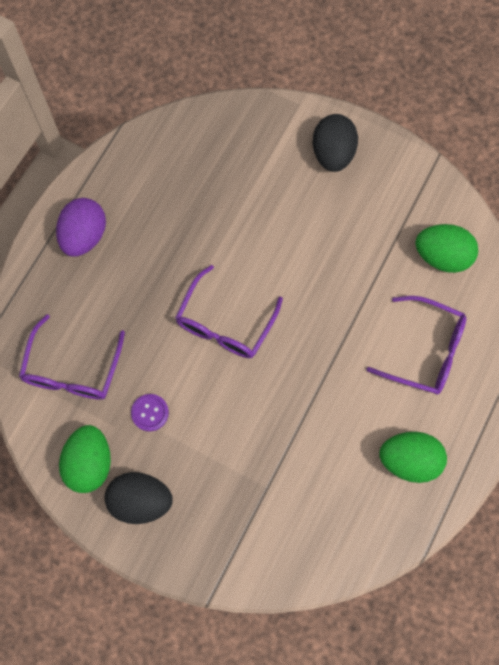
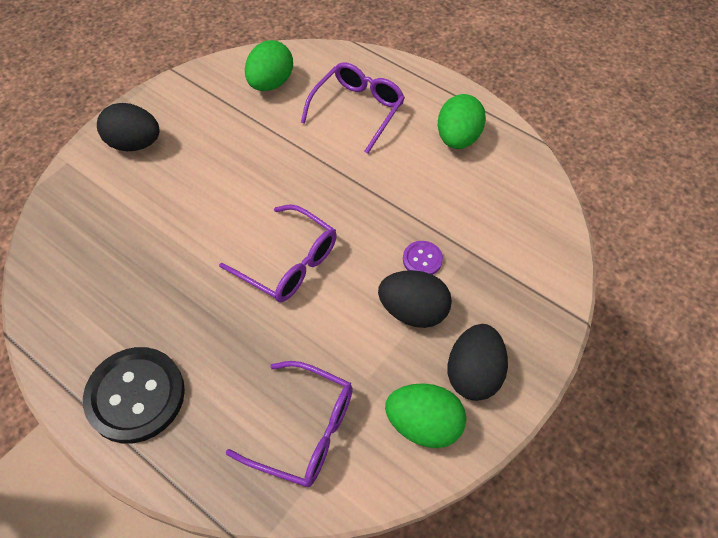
camera: 80 degrees left, 15 degrees down
purple egg [56,198,106,256] -> black button [83,347,185,444]
purple button [131,394,169,431] -> purple button moved to [403,241,443,275]
none -> black egg [378,270,452,328]

